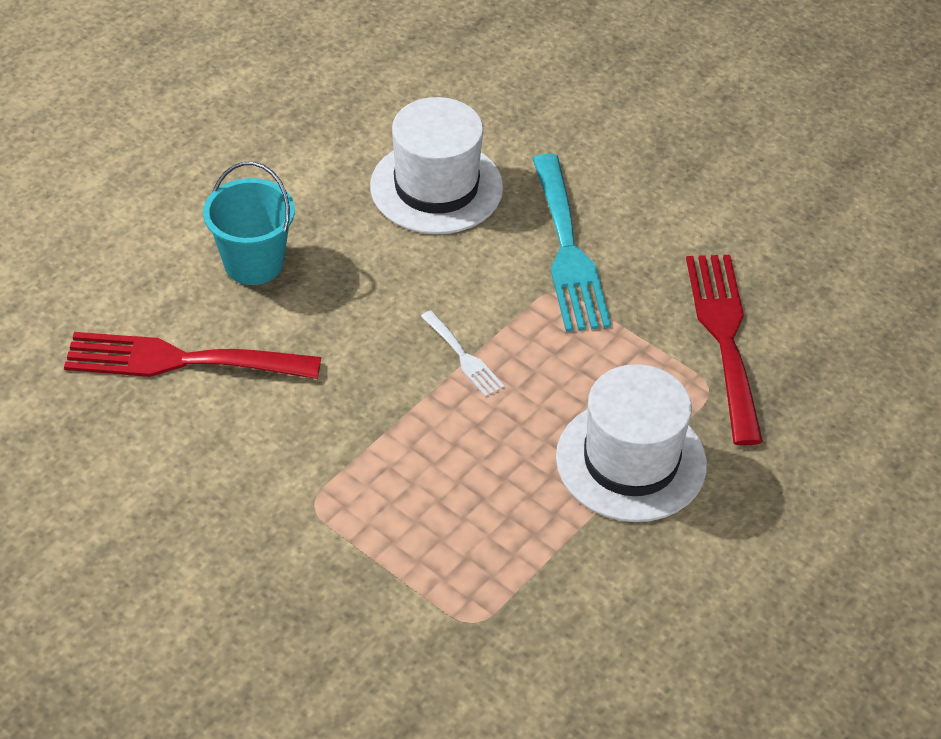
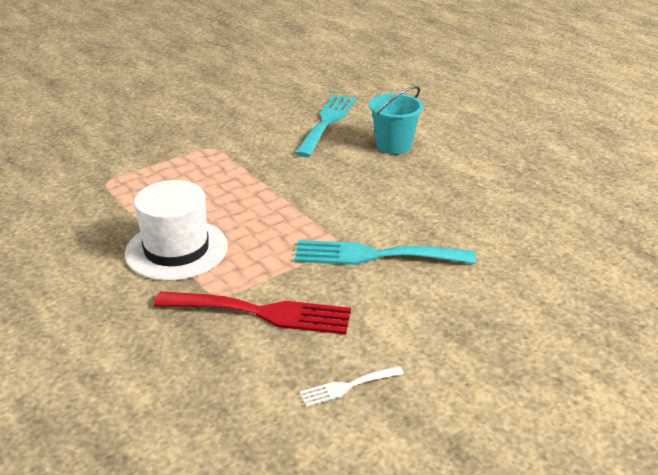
camera: 105 degrees right, 15 degrees down
red fork [64,332,321,379] -> turquoise fork [295,95,356,157]
white hat [370,97,503,234] -> none
white fork [421,310,504,397] -> white fork moved to [300,366,404,407]

